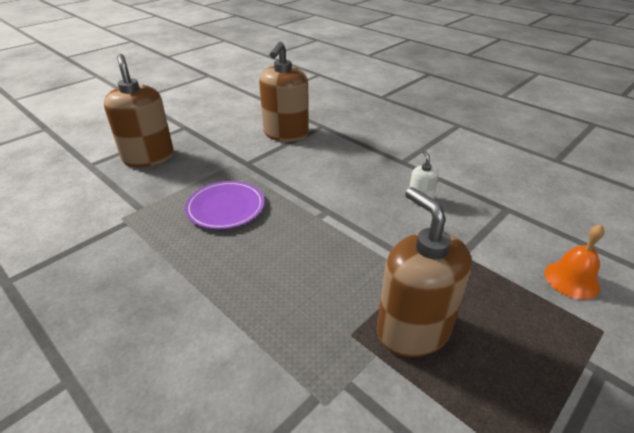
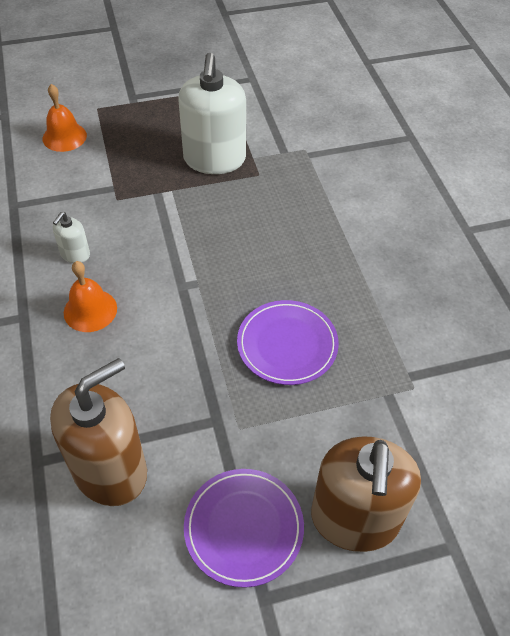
camera: 150 degrees left, 15 degrees up
brown soap dispenser [377,187,472,357] -> white soap dispenser [178,53,246,174]
none -> orange bell [64,261,117,332]
none -> purple plate [184,469,304,588]

